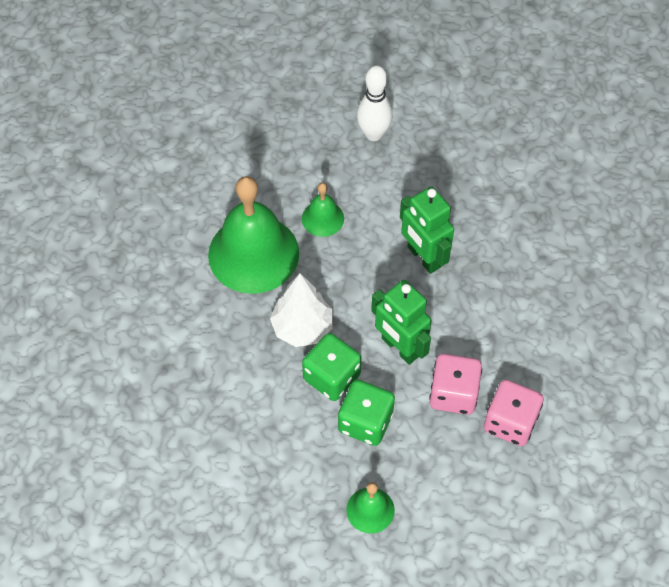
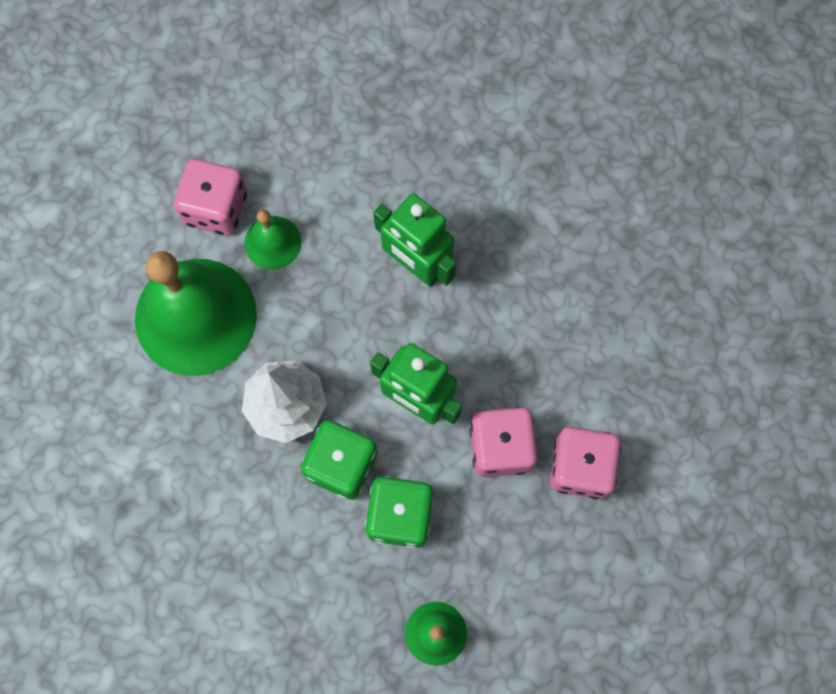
camera: 15 degrees left, 15 degrees up
white bowling pin [357,66,393,141] -> none
none -> pink dice [174,159,247,236]

